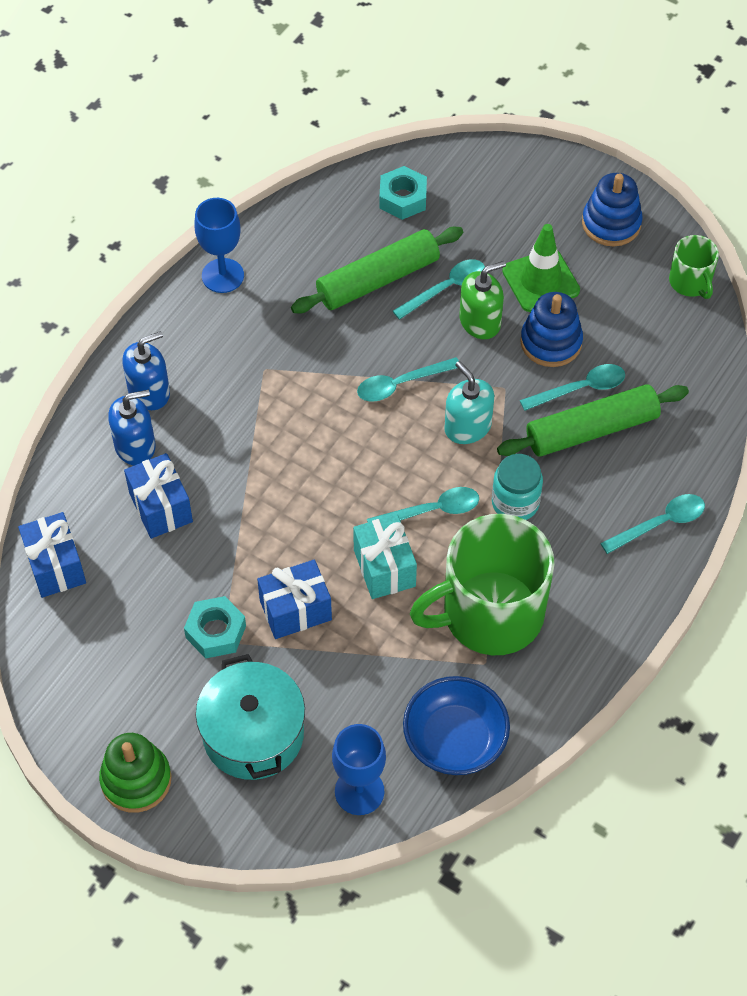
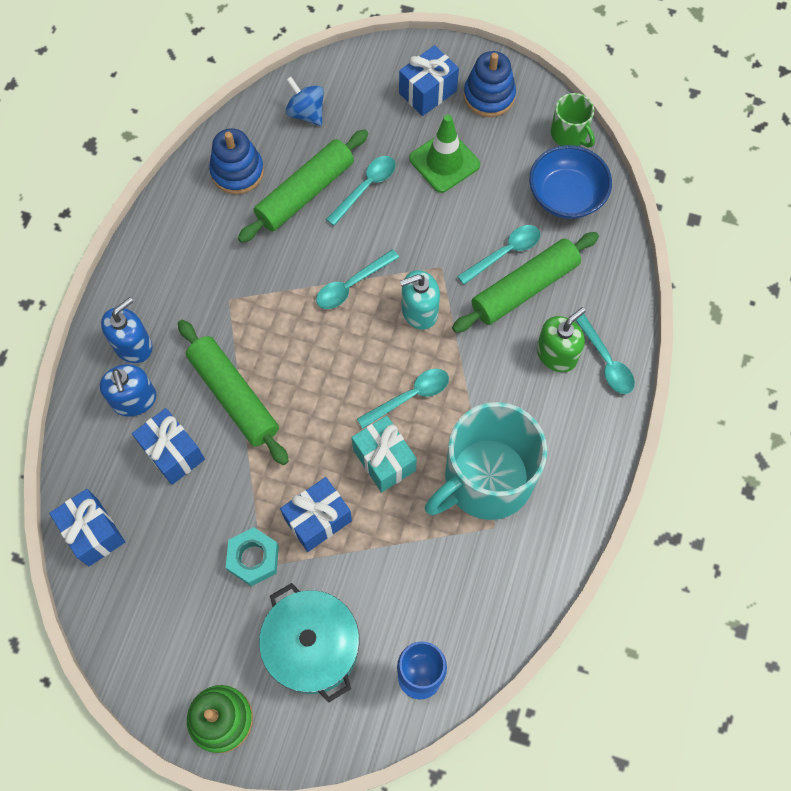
camera: 15 degrees left, 10 degrees up
blue soap dispenser [108,390,155,466] -> blue soap dispenser turned 105 degrees clockwise [100,364,156,417]
blue goblet [194,198,244,293] -> none
turquoise nut [379,166,427,220] -> blue spinning top [286,77,324,126]
blue bowl [403,676,510,775] -> blue bowl moved to [529,145,612,219]
green mug [410,514,555,655] -> turquoise mug [425,402,547,520]
turquoise soap dispenser [444,361,494,444] -> turquoise soap dispenser turned 60 degrees counterclockwise [400,270,440,330]
green soap dispenser [459,261,506,339] -> green soap dispenser moved to [537,307,586,372]
turquoise jar [492,454,543,520] -> none
blue stacking toy [520,292,583,367] -> blue stacking toy moved to [209,128,264,194]
turquoise spoon [600,494,705,554] -> turquoise spoon turned 105 degrees clockwise [572,313,635,394]
none -> green rolling pin [178,320,289,465]
none -> blue gift [399,45,459,116]

